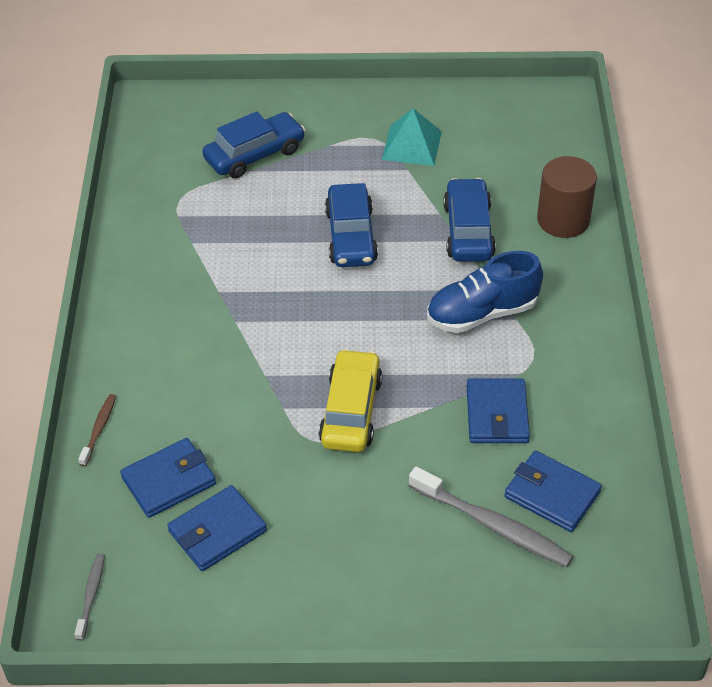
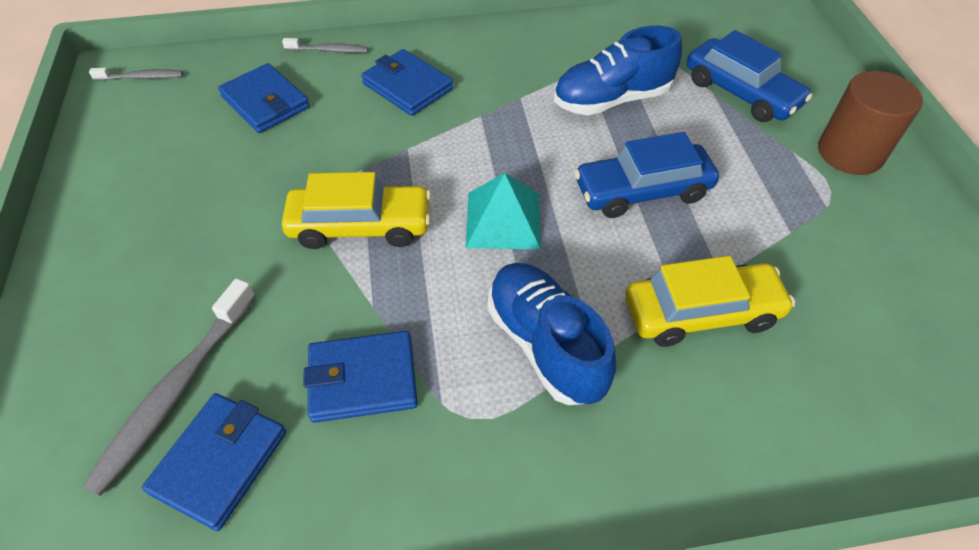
camera: 80 degrees right, 5 degrees up
brown toothbrush [78,394,116,466] -> grey toothbrush [282,38,368,53]
blue wallet [167,485,267,571] -> blue wallet moved to [361,49,453,116]
turquoise pyramid [382,108,442,166] -> turquoise pyramid moved to [466,173,541,249]
blue car [443,178,496,262] -> yellow car [625,256,795,347]
brown cylinder [537,156,597,238] -> brown cylinder moved to [818,71,923,175]
none -> blue shoe [554,26,682,115]

